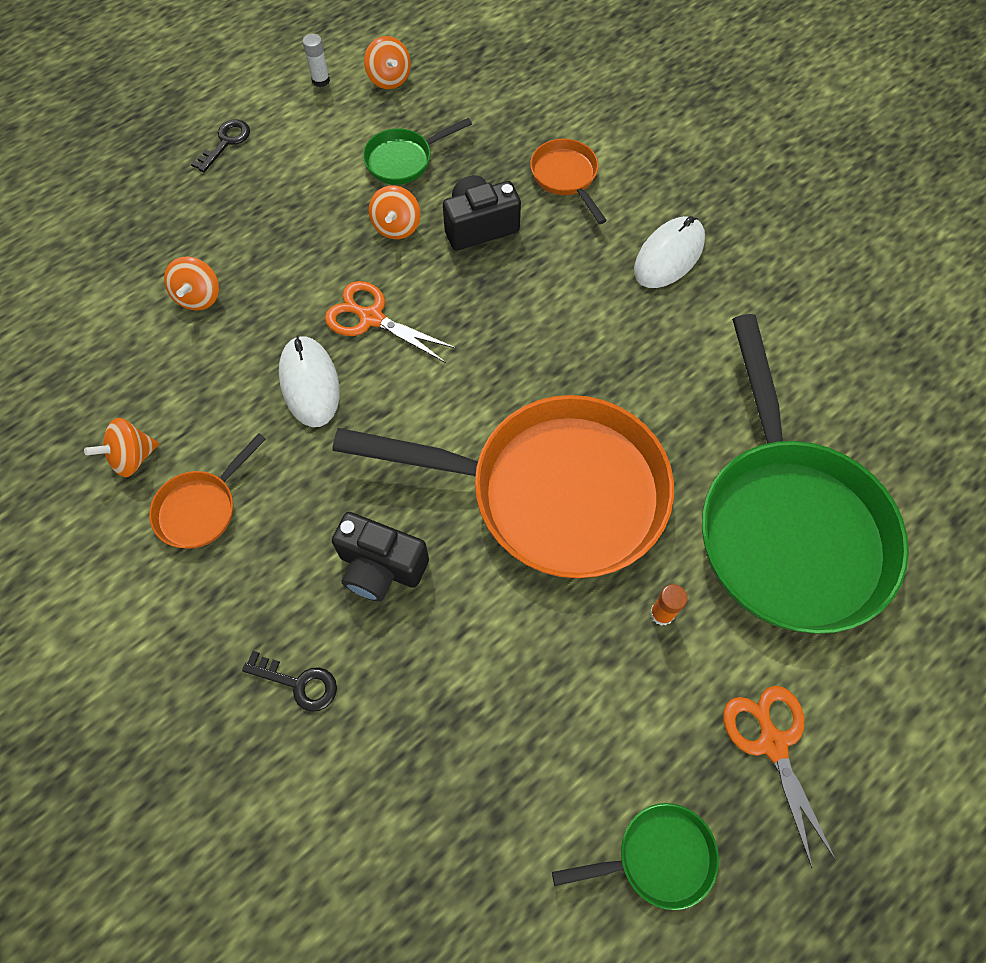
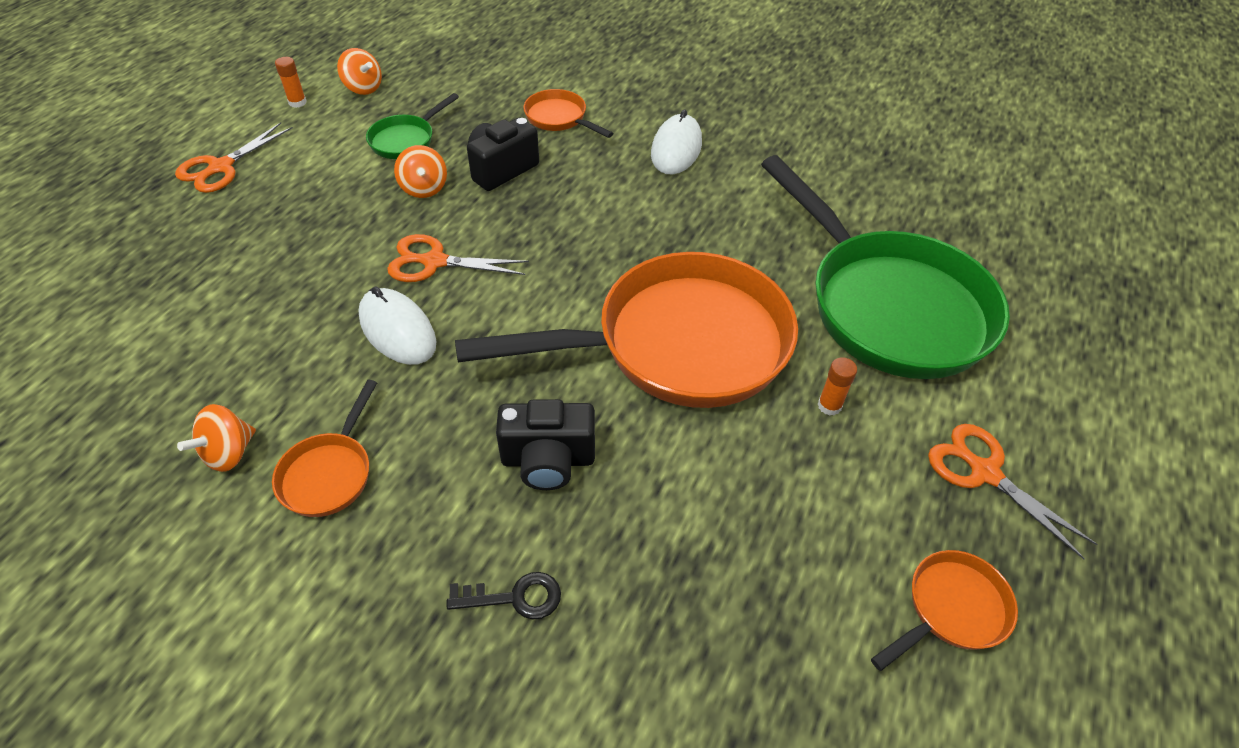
camera: 25 degrees left, 15 degrees down
orange spinning top [164,257,219,311] -> none
black key [191,120,250,173] -> orange scissors [175,122,293,193]
white glue stick [302,34,330,87] -> orange glue stick [275,57,307,108]
green pan [552,803,719,910] -> orange pan [871,550,1018,671]

